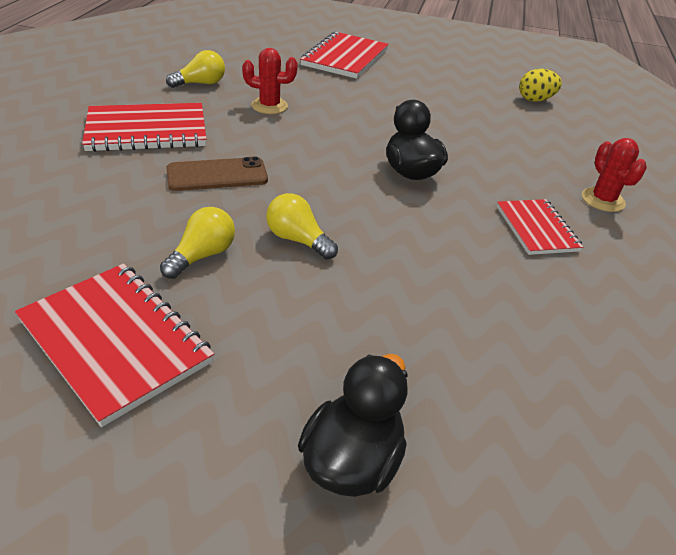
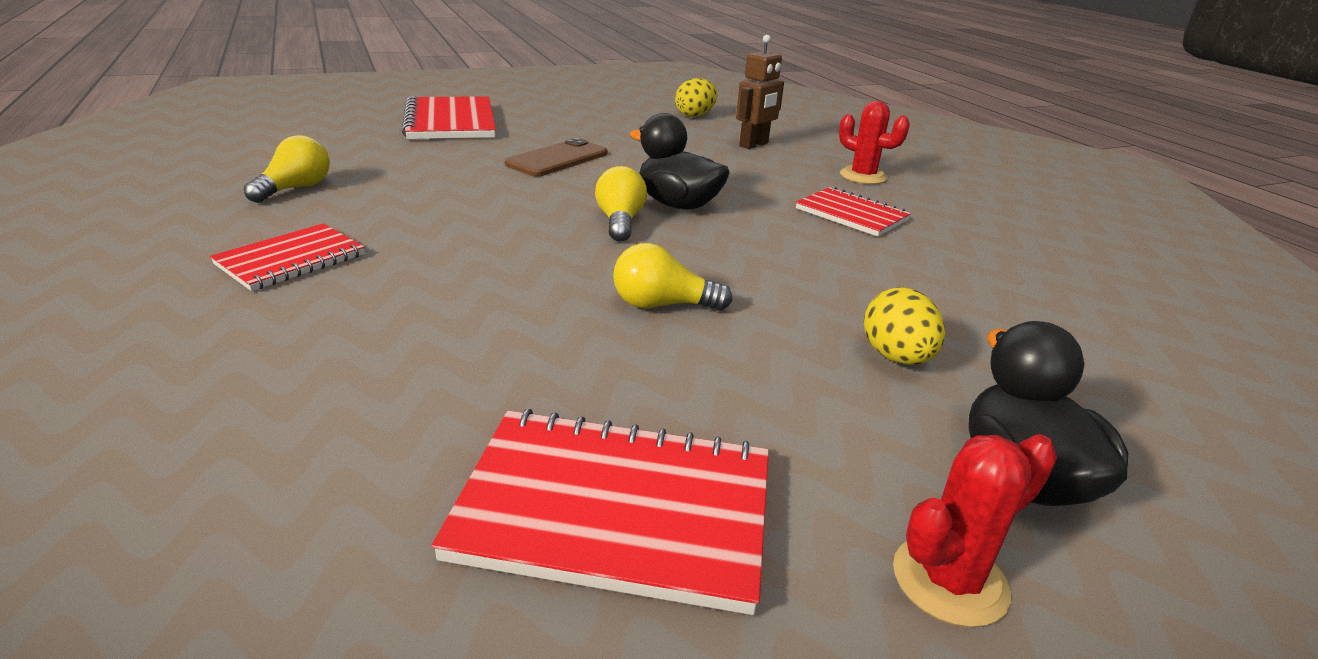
camera: 35 degrees left, 10 degrees down
red notebook [82,103,206,152] -> red notebook [210,223,365,291], size x0.63
yellow light bulb [160,207,235,279] -> yellow light bulb moved to [595,166,647,242]
brown phone [166,157,268,191] -> brown phone moved to [505,138,607,177]
red cactus [242,48,298,114] -> red cactus moved to [893,434,1057,627]
none -> brown robot [736,35,784,149]
none -> yellow egg [864,287,945,365]

